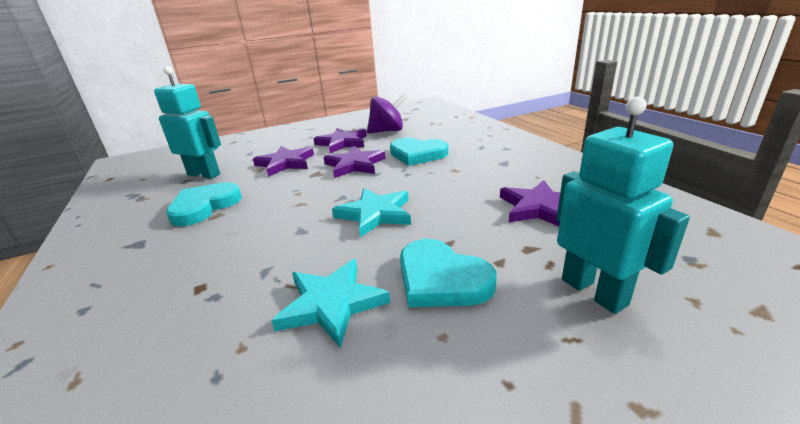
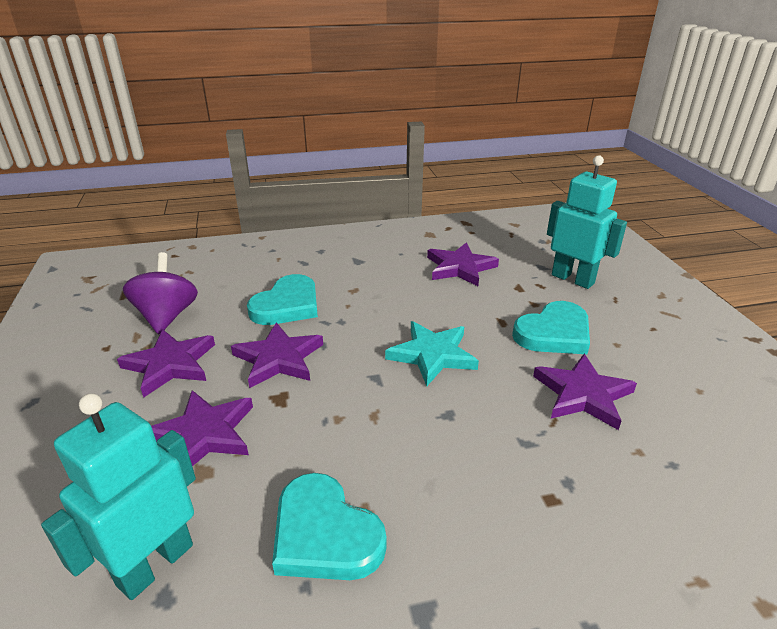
camera: 80 degrees left, 5 degrees up
turquoise star [271,259,390,348] -> purple star [533,354,637,430]
turquoise robot [556,97,690,314] -> turquoise robot turned 60 degrees clockwise [547,155,627,289]

